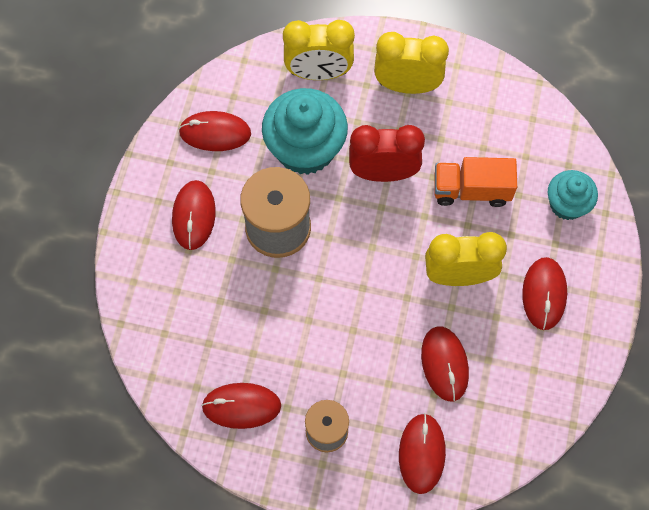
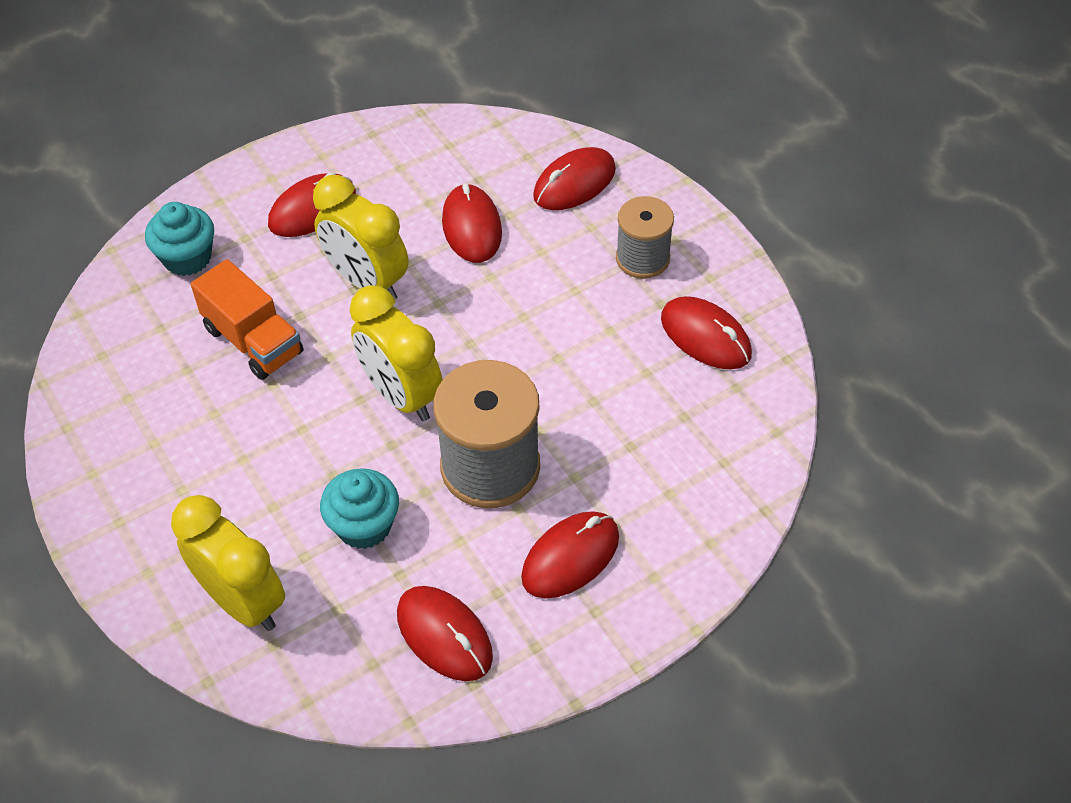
camera: 135 degrees left, 15 degrees down
turquoise cupcake [262,88,348,175] -> turquoise cupcake [320,468,399,549], size x0.58
red clock [349,125,425,182] -> none
yellow clock [374,32,449,94] -> yellow clock moved to [350,285,443,421]
red mouse [421,326,469,401] -> red mouse turned 45 degrees counterclockwise [442,183,502,263]

